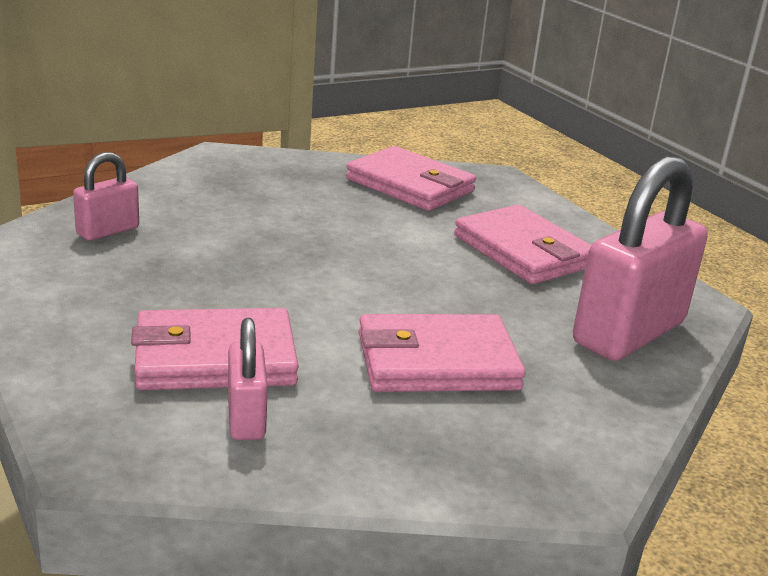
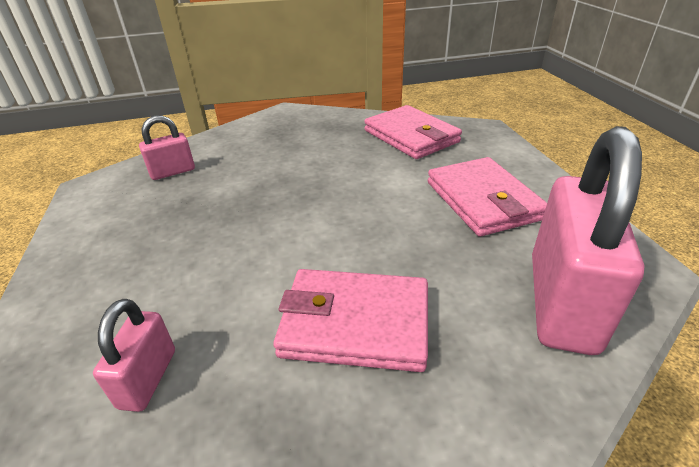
camera: 20 degrees right, 10 degrees up
pink wallet [131,308,299,390] -> none
pink padlock [573,157,708,361] -> pink padlock turned 45 degrees counterclockwise [532,126,645,355]

